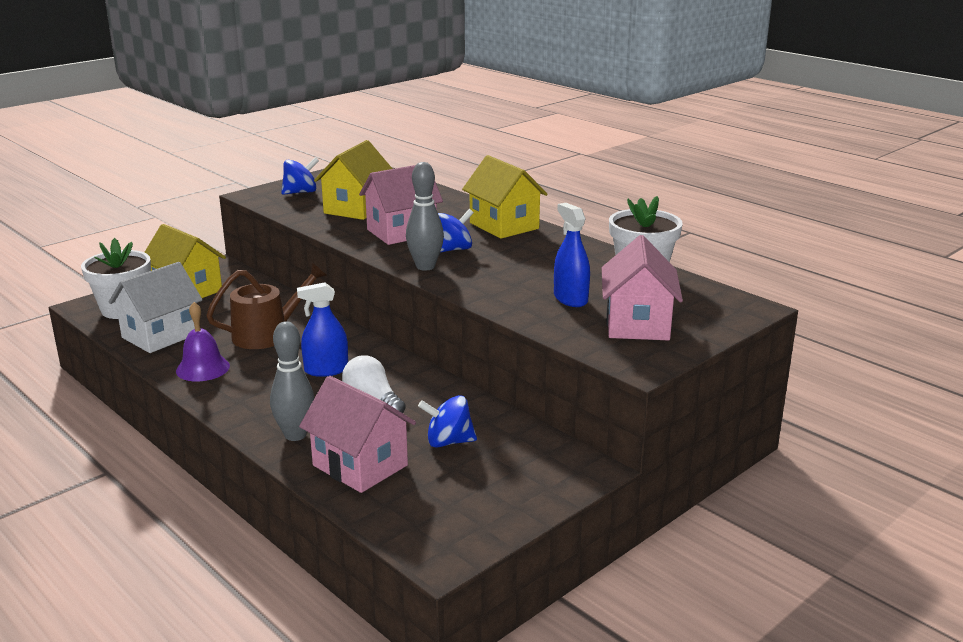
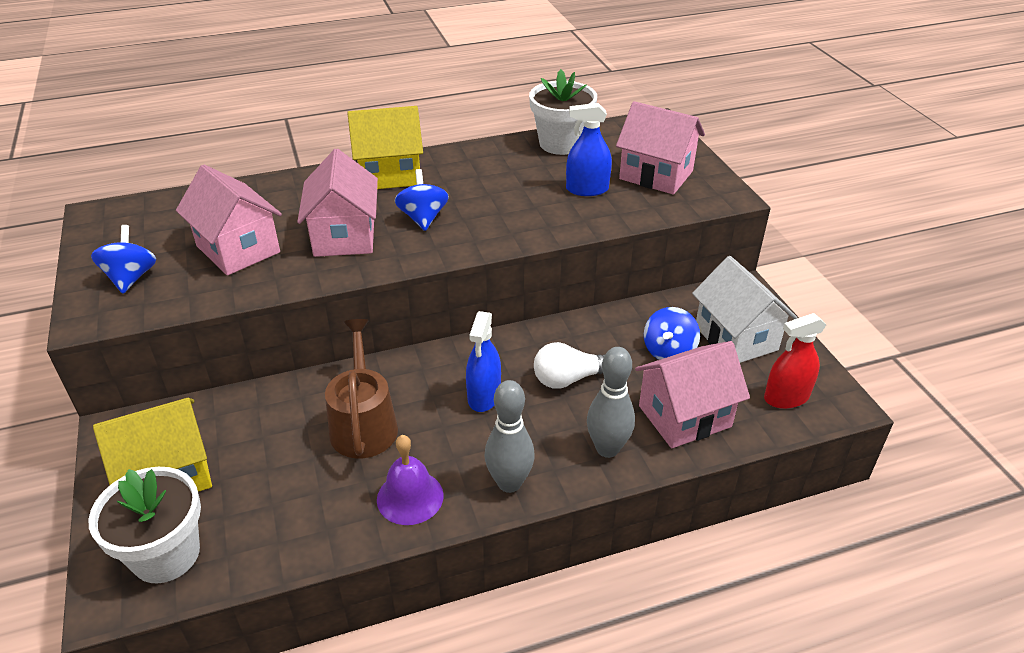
camera: 65 degrees left, 15 degrees up
white house [109,262,202,353] -> white house moved to [692,256,797,363]
yellow house [314,140,393,220] -> pink house [176,165,282,276]
grey bowling pin [406,162,444,271] -> grey bowling pin moved to [485,380,535,493]
none -> red spray bottle [764,313,826,409]

